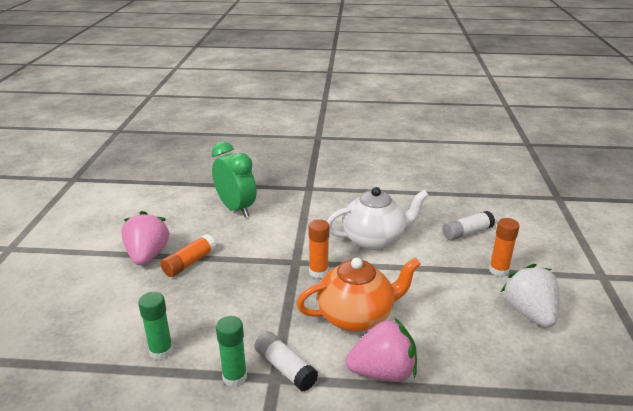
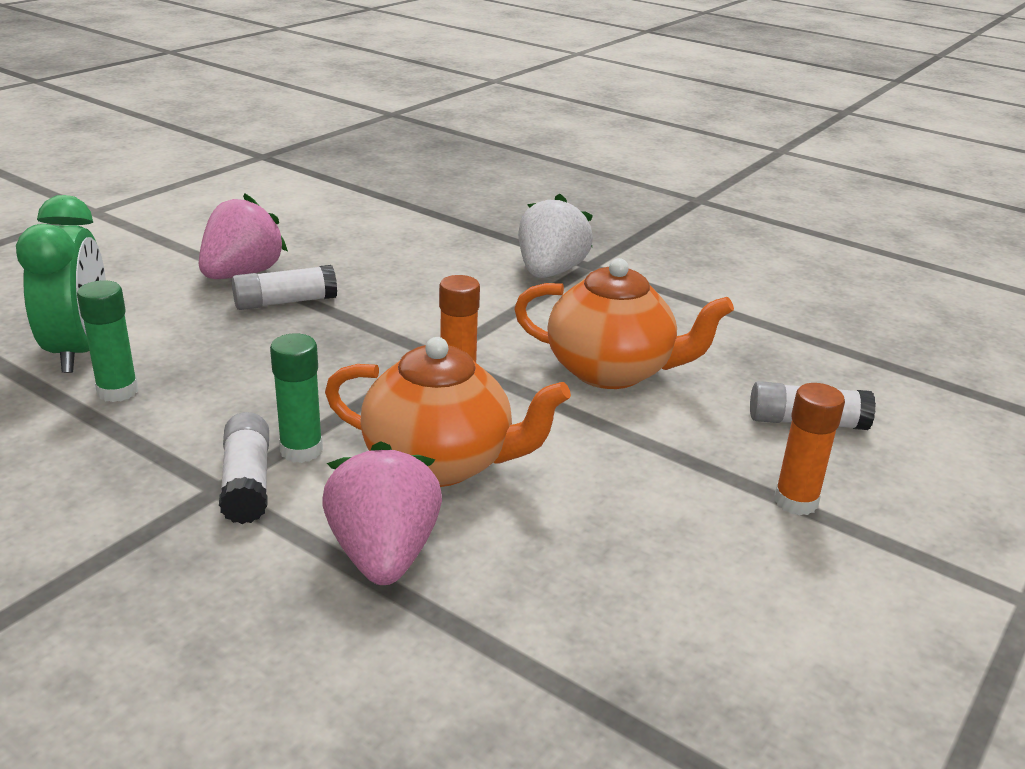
camera: 30 degrees right, 0 degrees up
orange glue stick [161,234,216,277] -> white glue stick [232,265,337,310]
green clock [212,142,256,217] -> green clock moved to [16,195,106,373]
green glue stick [216,316,247,387] -> green glue stick moved to [270,333,323,463]
white teapot [327,187,429,250] -> orange teapot [514,258,734,389]
pink strawberry [346,317,417,382] -> pink strawberry turned 120 degrees counterclockwise [322,441,442,585]
white strawberry [501,264,560,328] -> white strawberry moved to [518,193,593,278]

